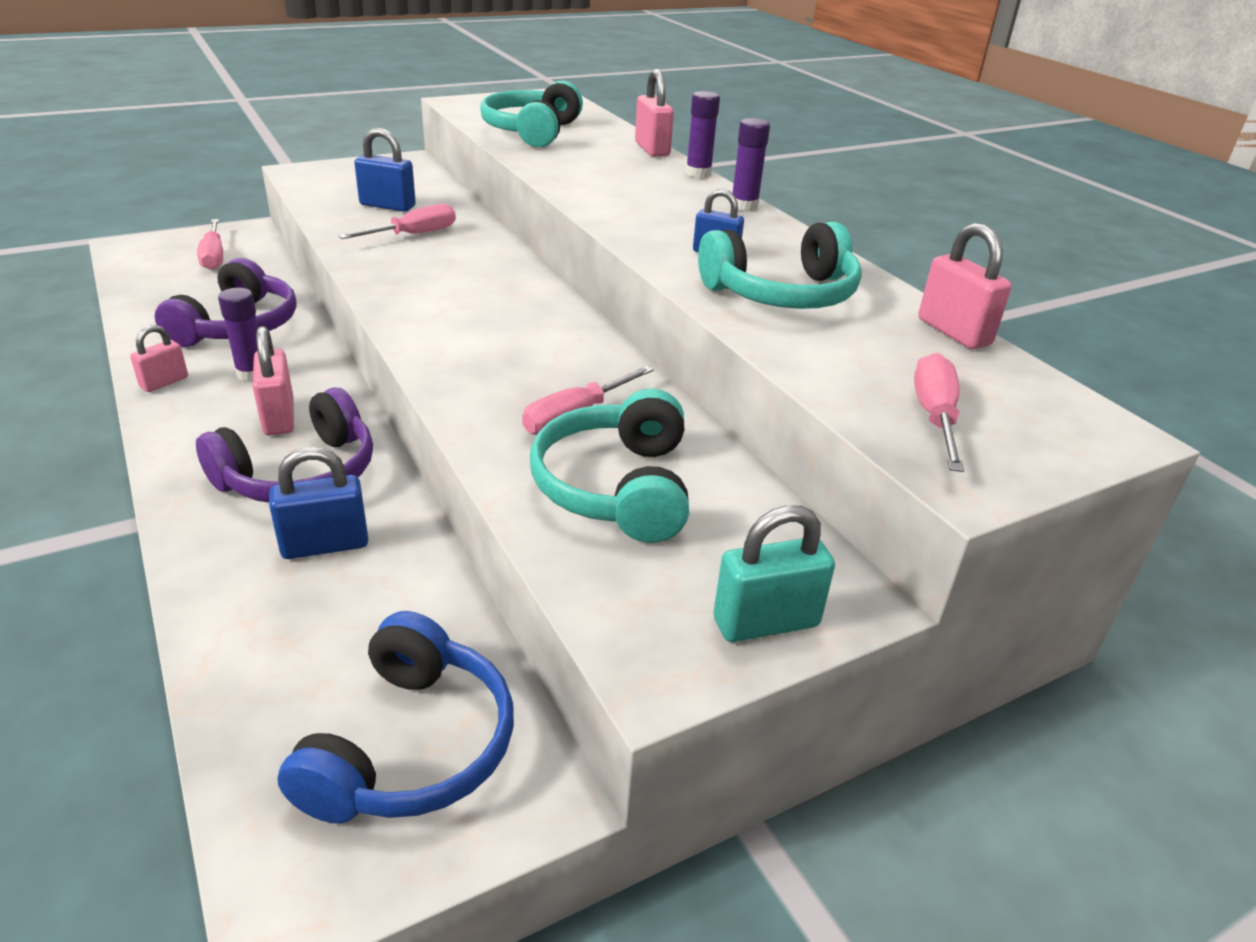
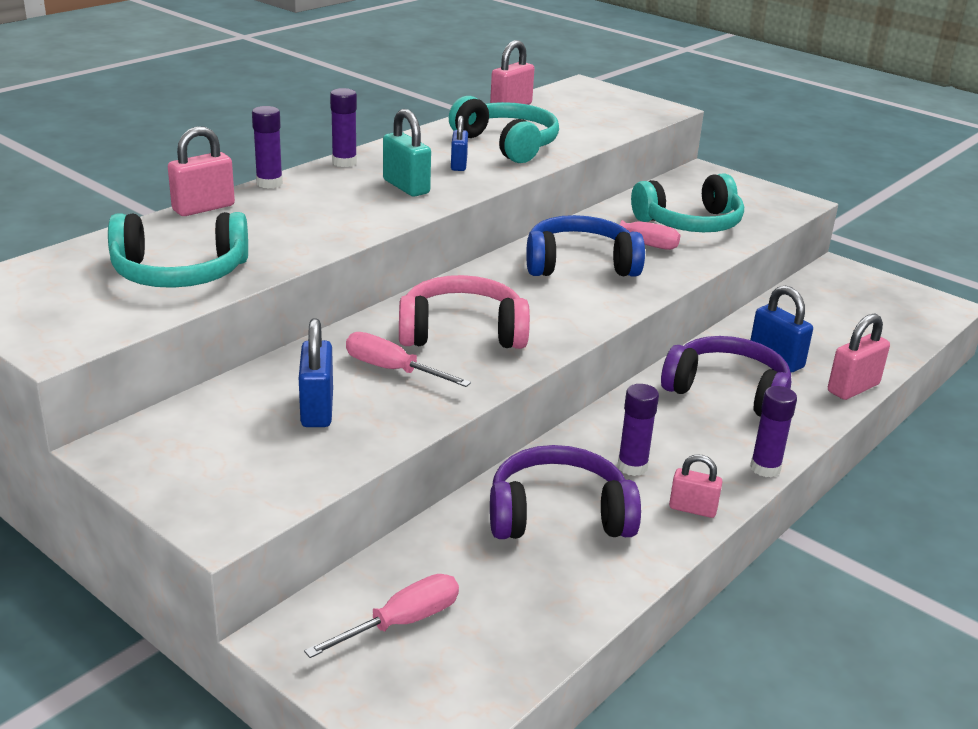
camera: 110 degrees left, 5 degrees down
pink padlock [253,326,294,436] -> pink padlock moved to [828,314,890,400]
blue headphones [277,611,514,823] -> blue headphones moved to [526,215,645,277]
turquoise padlock [713,505,835,642] -> turquoise padlock moved to [383,109,431,196]
pink screwdriver [914,353,964,472] -> none
none -> pink headphones [399,275,530,349]
none -> purple glue stick [750,386,797,478]

